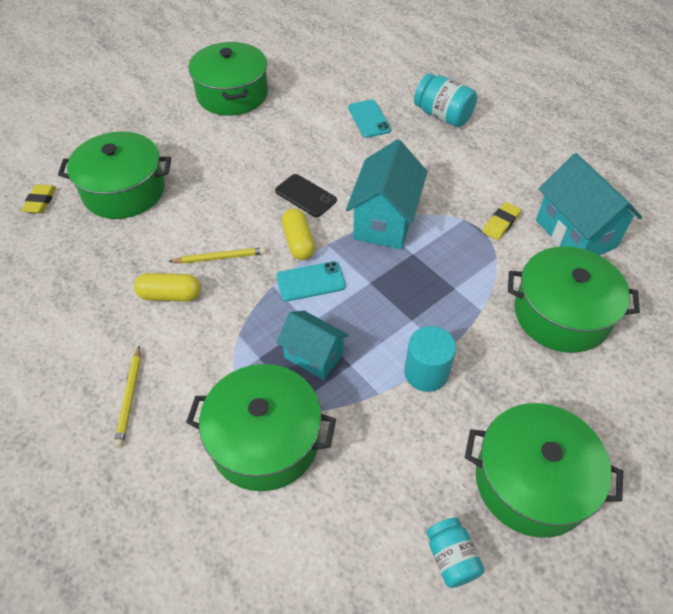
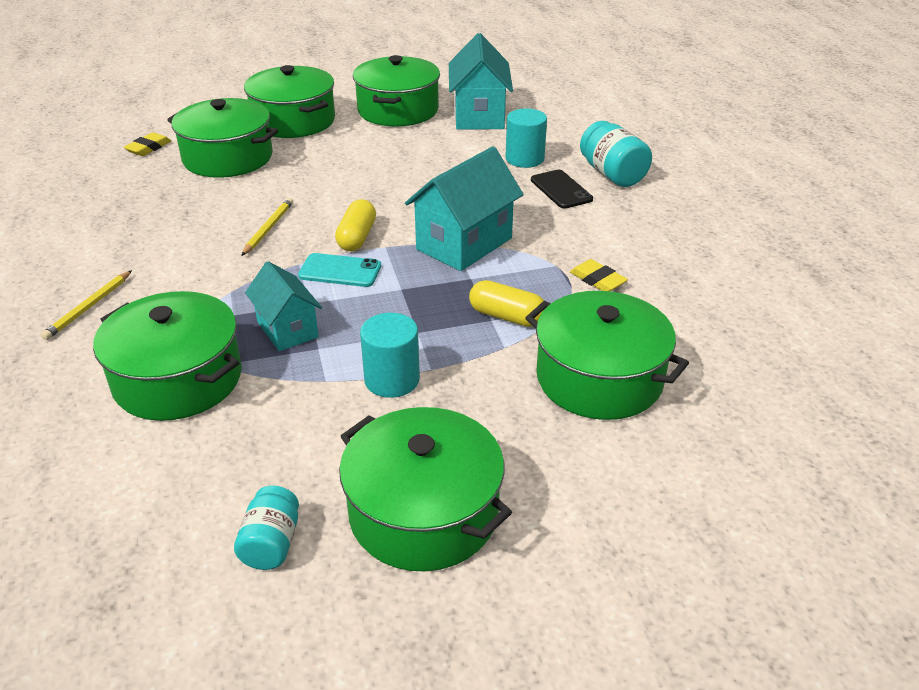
camera: 25 degrees right, 15 degrees down
yellow capsule [134,273,201,301] -> yellow capsule moved to [469,280,544,327]
yellow pencil [168,247,266,264] -> yellow pencil turned 90 degrees counterclockwise [241,198,293,256]
black phone [275,174,337,217] -> black phone moved to [531,170,593,209]
turquoise phone [348,100,391,138] -> turquoise cylinder [505,109,547,168]
yellow eraser [482,202,521,240] -> yellow eraser turned 75 degrees clockwise [570,259,628,291]
turquoise house [536,153,642,255] -> turquoise house moved to [449,33,513,130]
none -> green pot [244,65,335,138]

